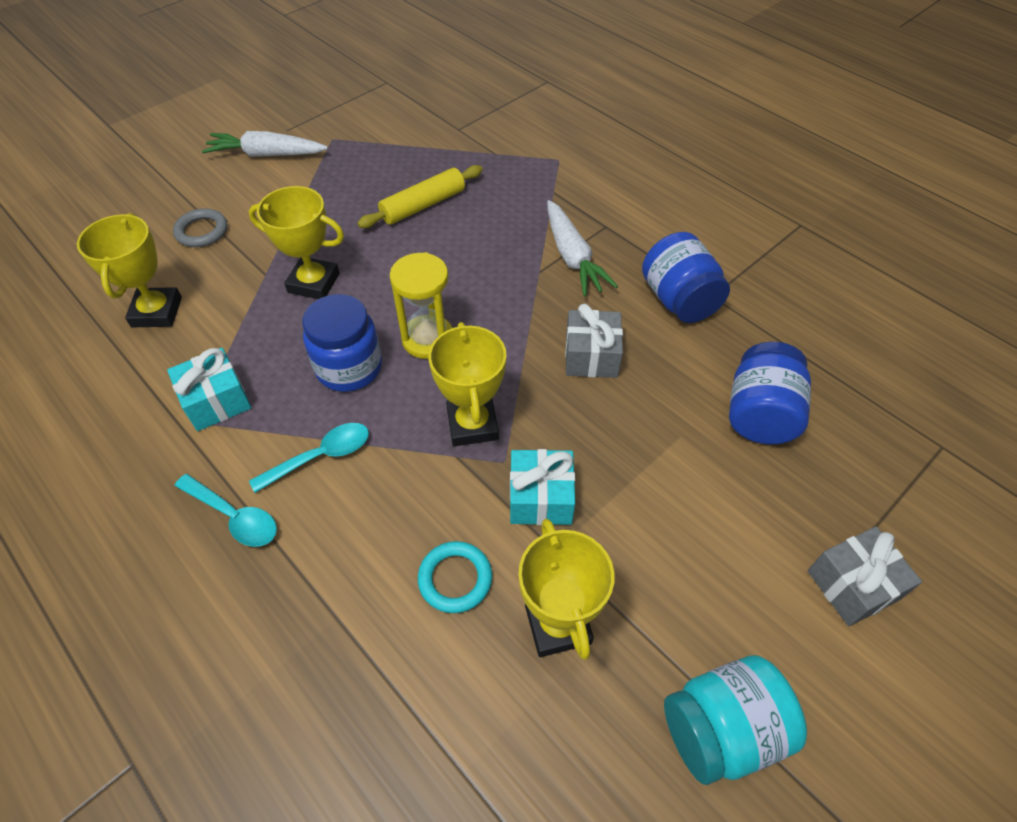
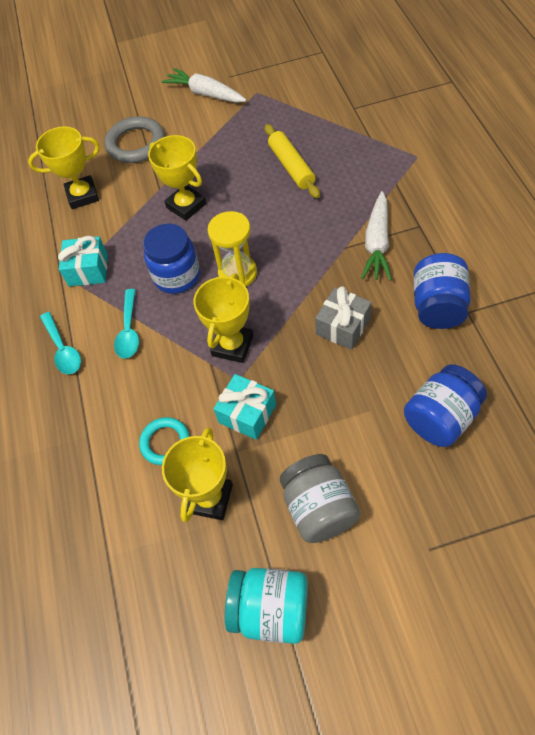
camera: 35 degrees right, 5 degrees up
yellow trophy [77,213,182,327] -> yellow trophy turned 45 degrees clockwise [28,126,100,209]
grey ring [173,208,228,247] -> grey ring [104,116,165,163], size x1.59
turquoise spoon [249,423,369,493] -> turquoise spoon turned 90 degrees clockwise [114,289,139,358]
yellow rolling pin [357,165,483,228] -> yellow rolling pin turned 75 degrees clockwise [265,124,320,198]
grey gift [808,527,922,626] -> none
none -> grey jar [280,454,360,543]

